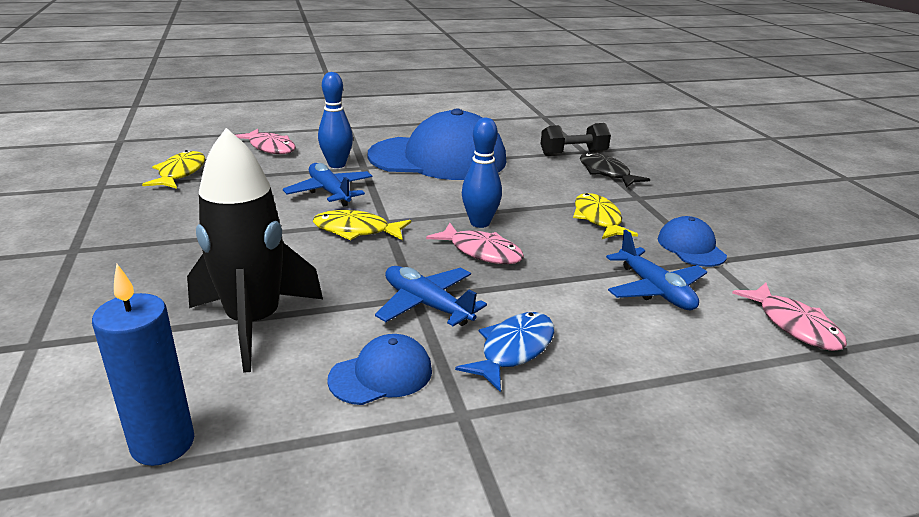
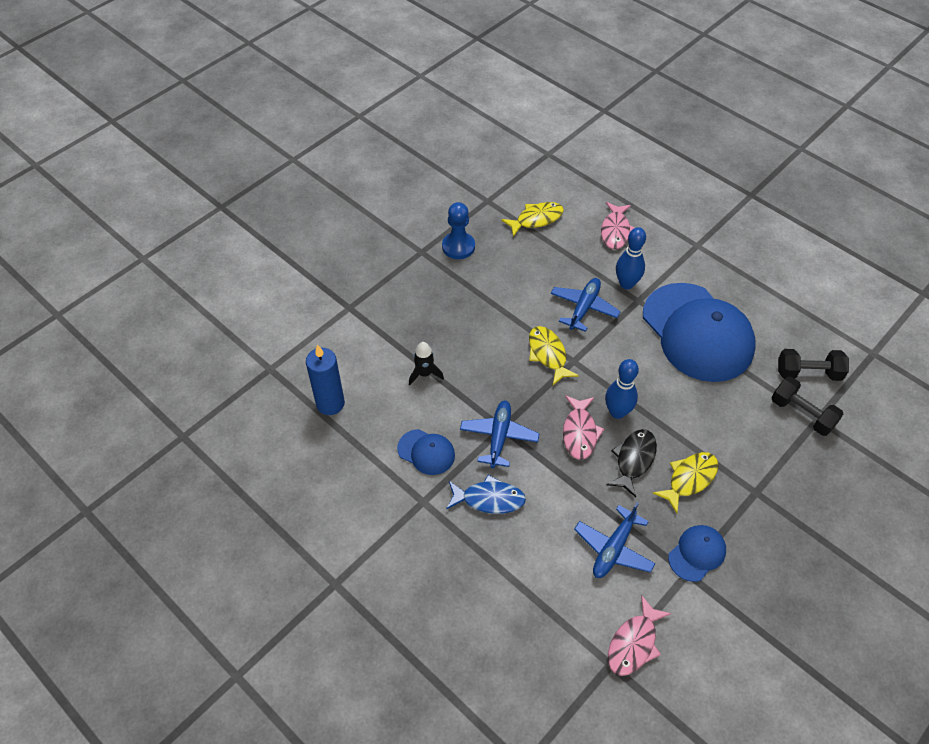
camera: 60 degrees right, 25 degrees up
black rocket [187,128,323,373] -> black rocket [409,342,444,385], size x0.45
black fish [580,153,650,188] -> black fish moved to [607,429,657,497]
none -> blue pawn [442,202,475,259]
none -> black dumbbell [778,349,849,381]

